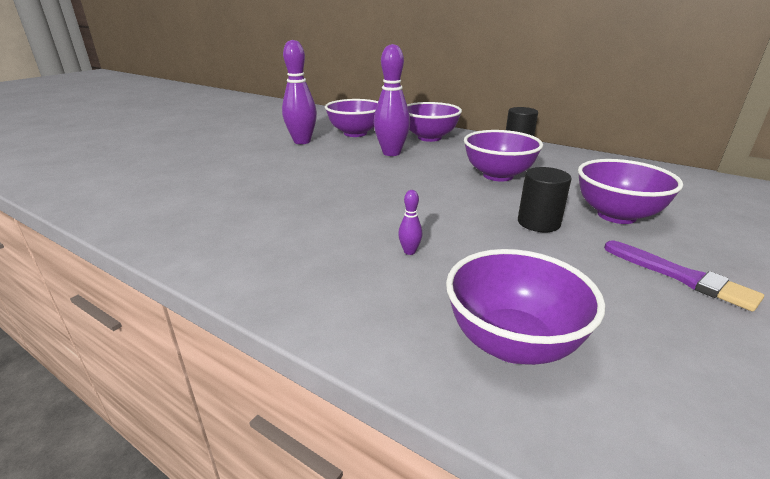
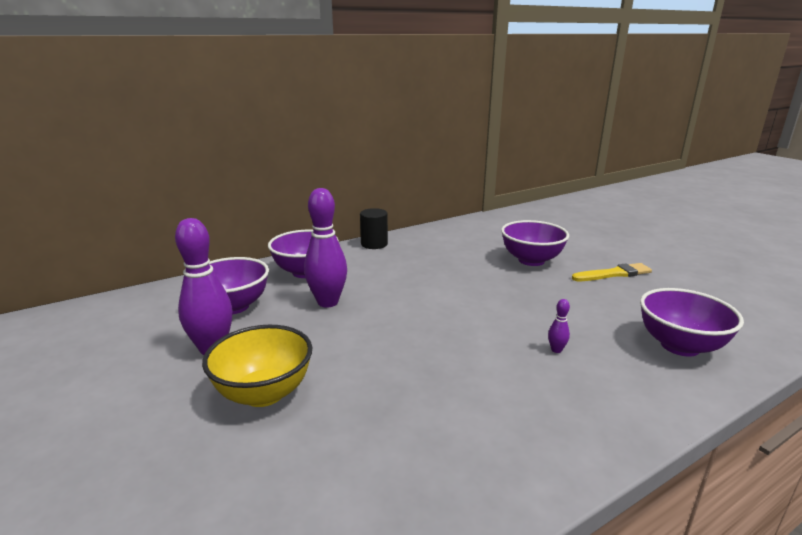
camera: 65 degrees left, 5 degrees down
purple bowl [464,130,543,182] -> none
black cylinder [518,167,572,232] -> none
purple brush [604,241,764,312] -> yellow brush [572,263,652,281]
none -> yellow bowl [202,325,312,407]

